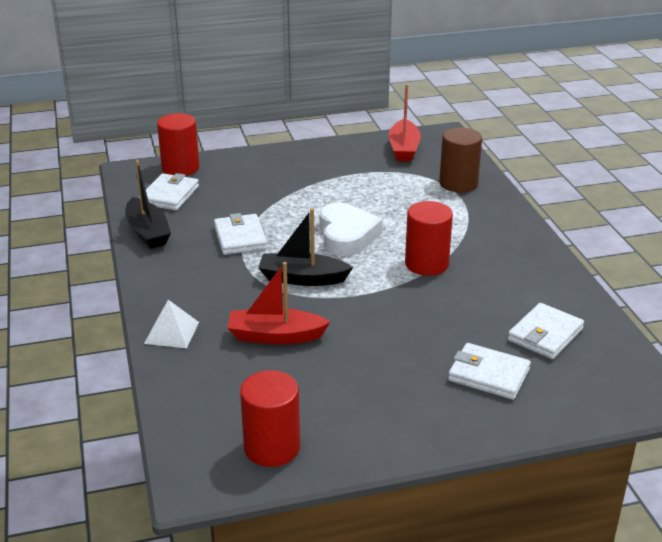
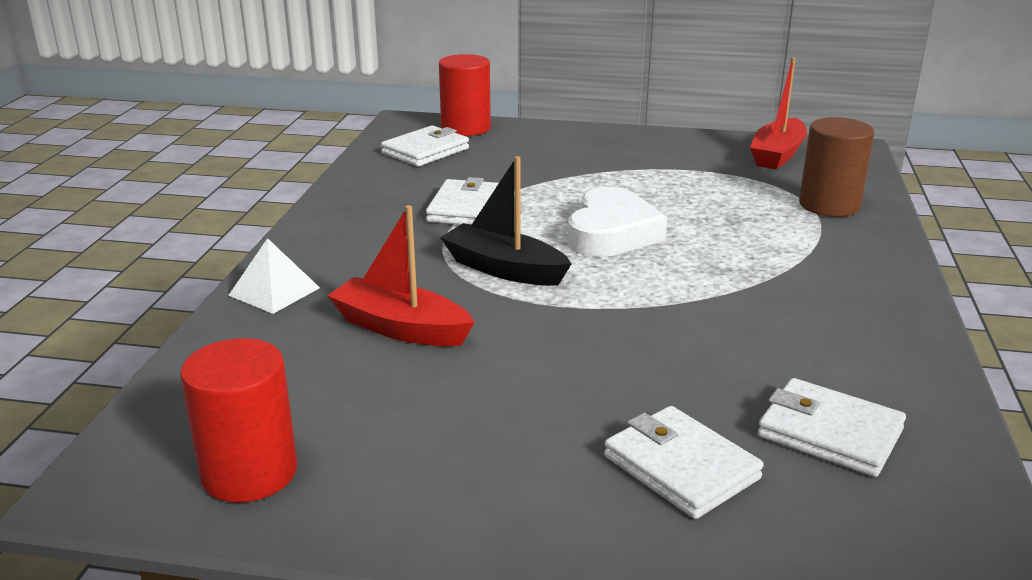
camera: 25 degrees right, 5 degrees down
black boat [125,160,171,249] -> none
red cylinder [405,201,453,276] -> none
white wallet [508,303,584,359] -> white wallet turned 60 degrees clockwise [758,378,906,477]

